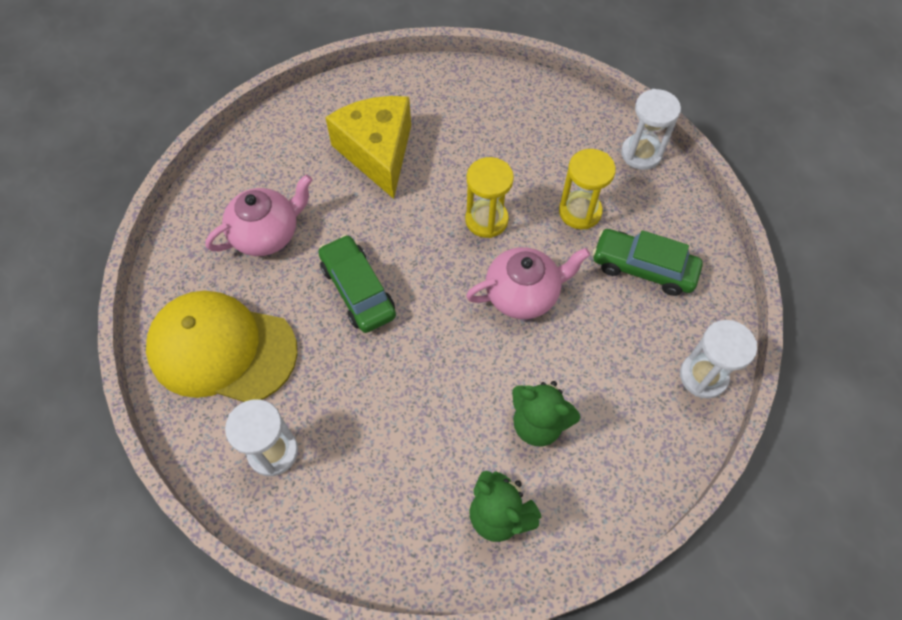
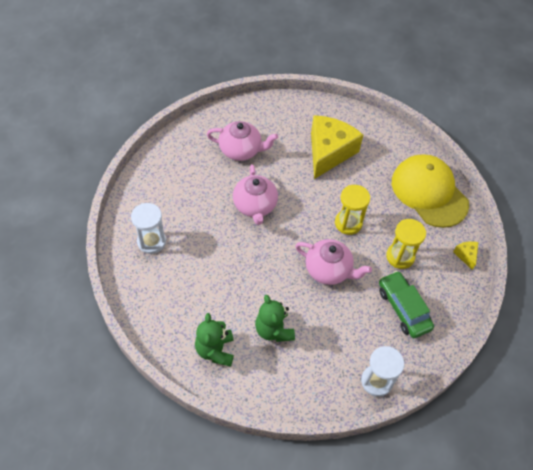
camera: 40 degrees right, 5 degrees down
yellow cap [146,291,298,402] -> yellow cap moved to [392,154,469,228]
green car [318,234,396,333] -> pink teapot [233,164,278,225]
white hourglass [621,89,681,170] -> yellow cheese [453,241,478,270]

